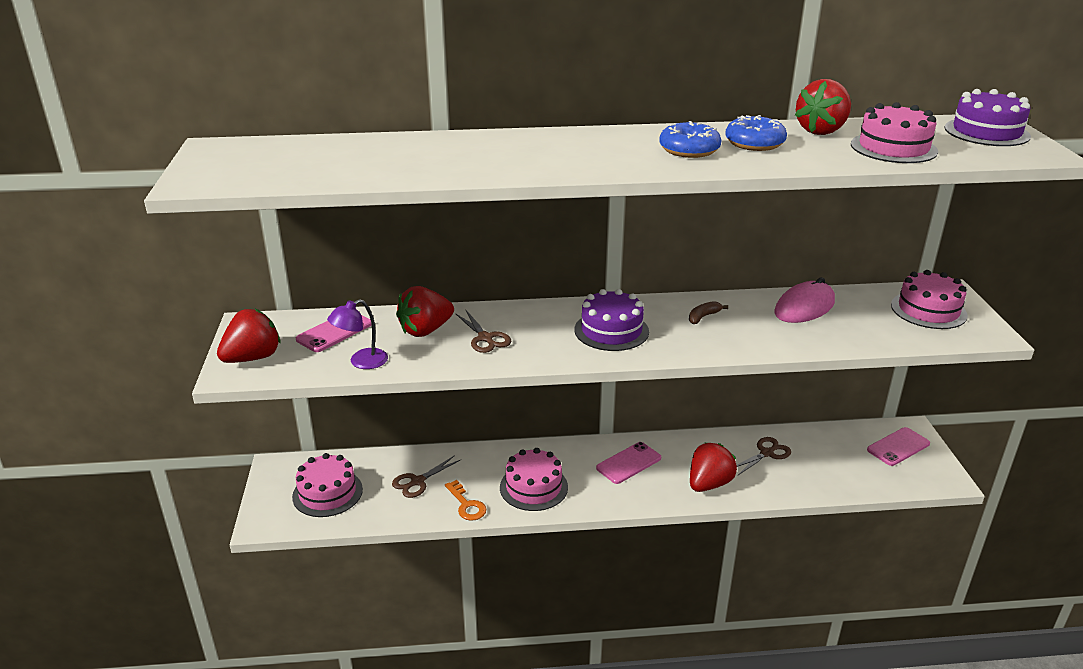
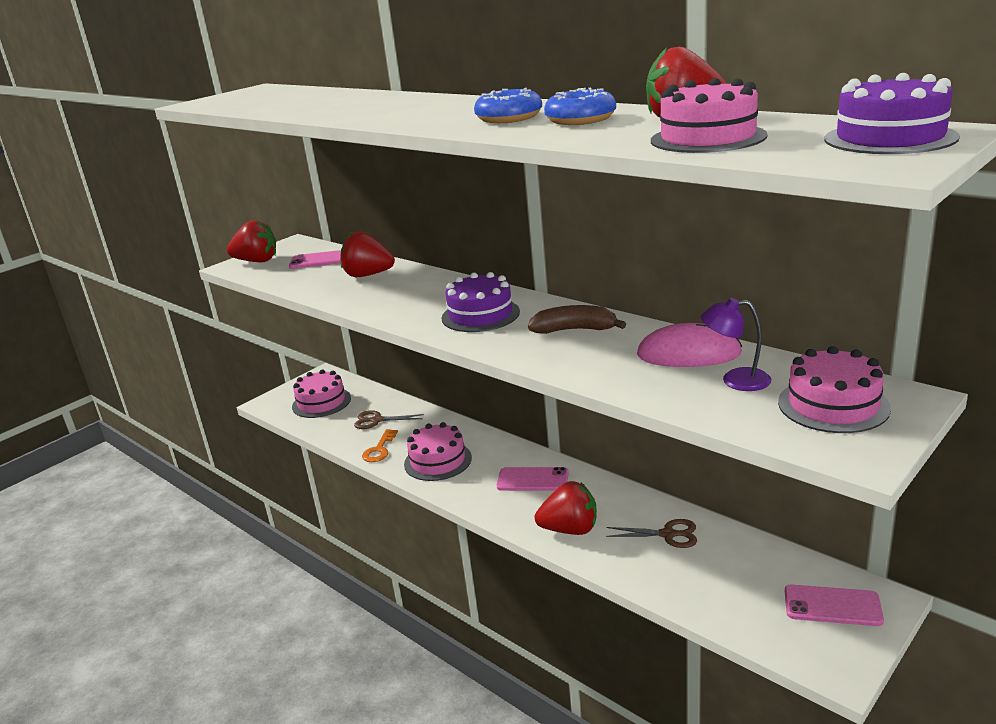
camera: 50 degrees right, 5 degrees down
purple lamp [327,299,388,369] -> purple lamp moved to [701,298,771,391]
brown scissors [455,310,512,353] -> none
brown banana [689,301,728,324] -> brown banana [528,305,626,334], size x1.66

